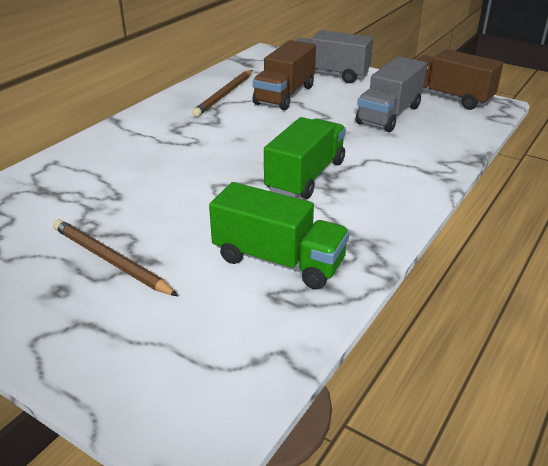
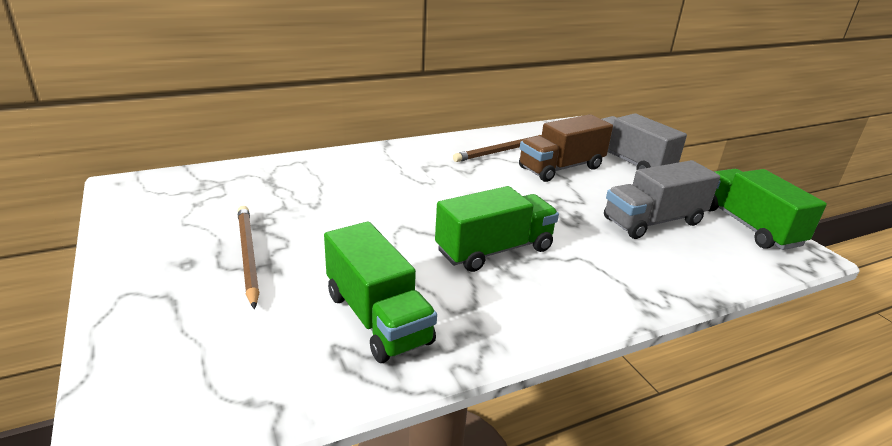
camera: 30 degrees right, 5 degrees down
brown truck [415,49,503,110] -> green truck [709,169,827,250]

